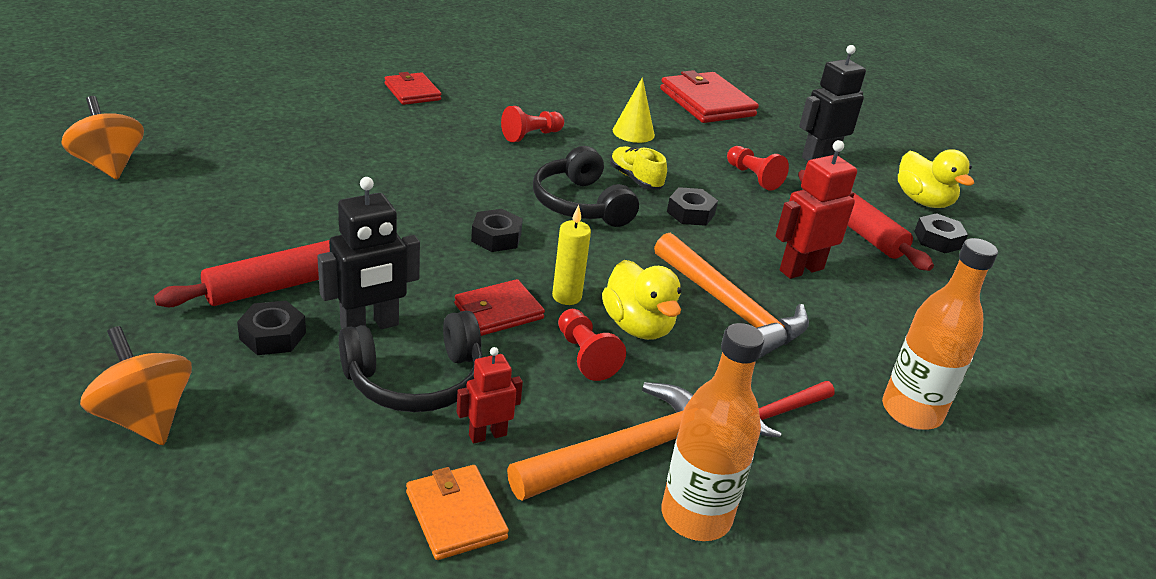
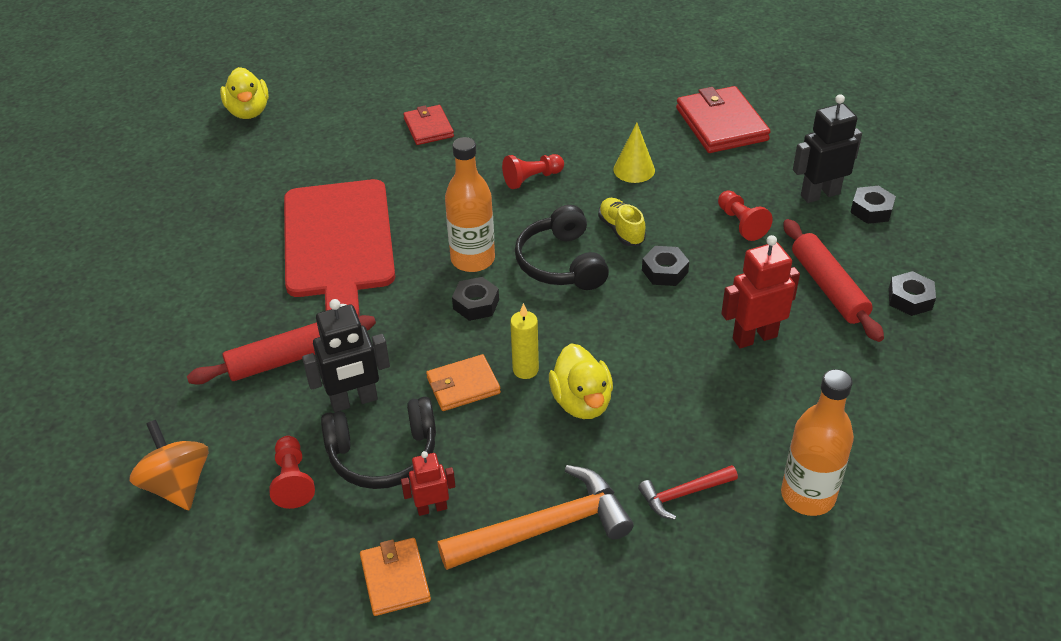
camera: 15 degrees right, 10 degrees up
orange spinning top [61,96,144,179] -> none
black nut [237,301,306,355] -> black nut moved to [850,186,896,224]
red wallet [454,279,545,336] -> orange wallet [426,354,501,411]
red pawn [558,309,626,381] -> red pawn moved to [269,436,315,509]
orange hammer [654,233,809,359] -> none
orange bottle [661,323,764,541] -> orange bottle moved to [445,137,495,272]
yellow duck [898,149,974,208] -> yellow duck moved to [220,67,269,119]
none -> red cutting board [284,179,395,317]

